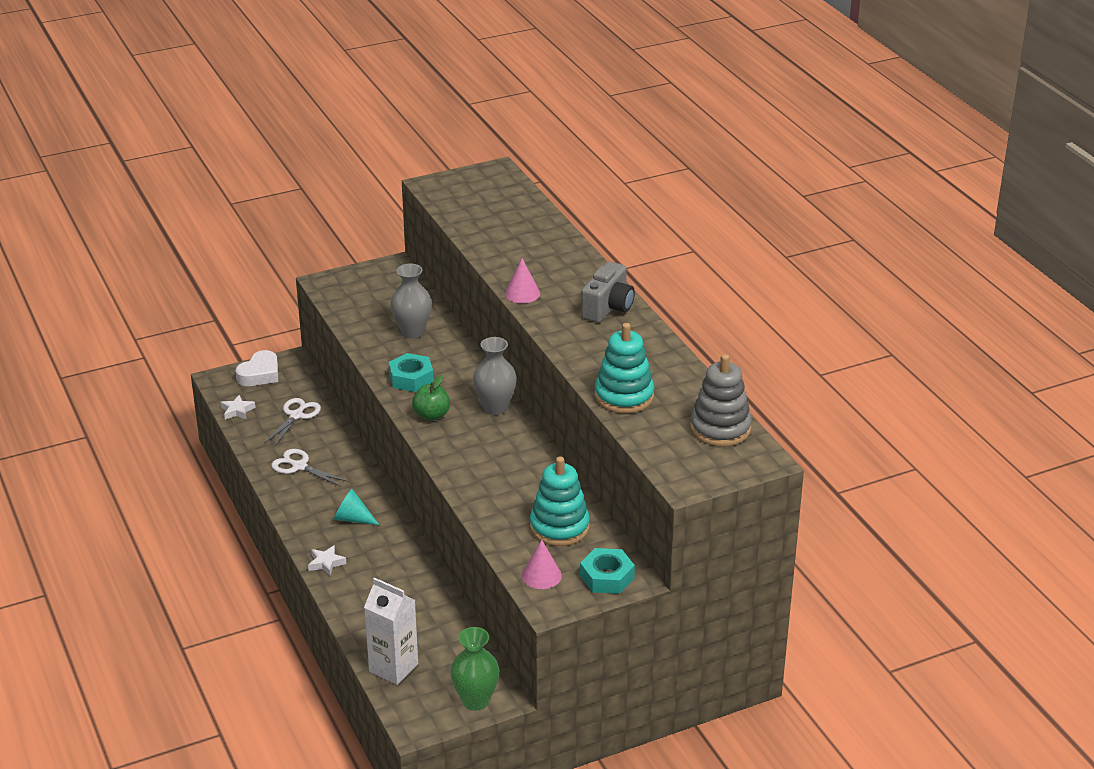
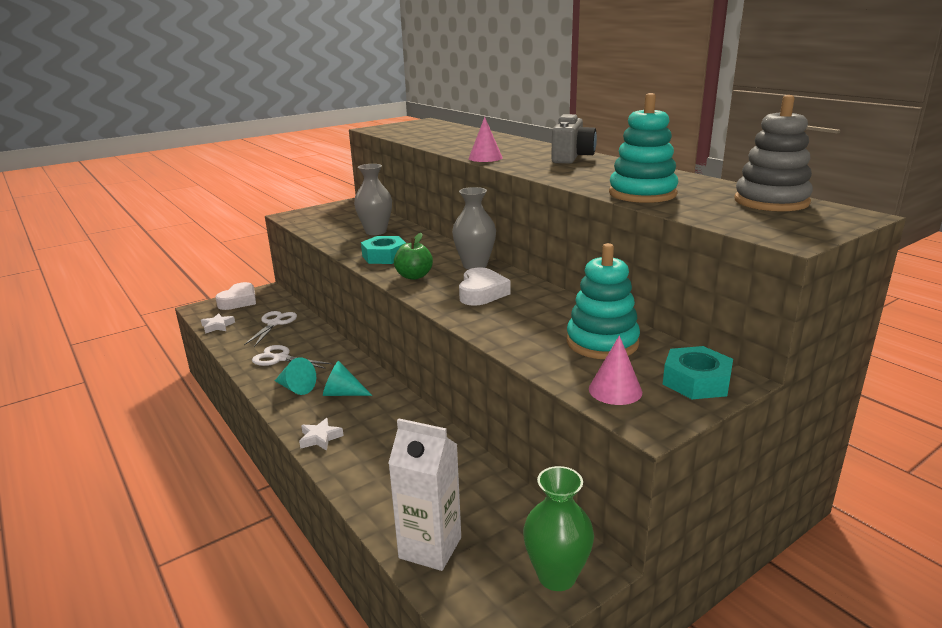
camera: 10 degrees left, 10 degrees down
none -> turquoise cone [275,357,316,395]
none -> white heart [459,267,511,306]

